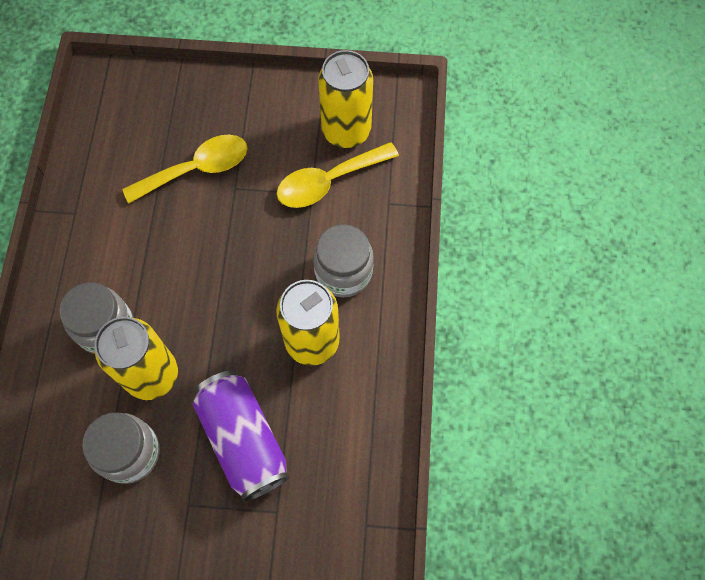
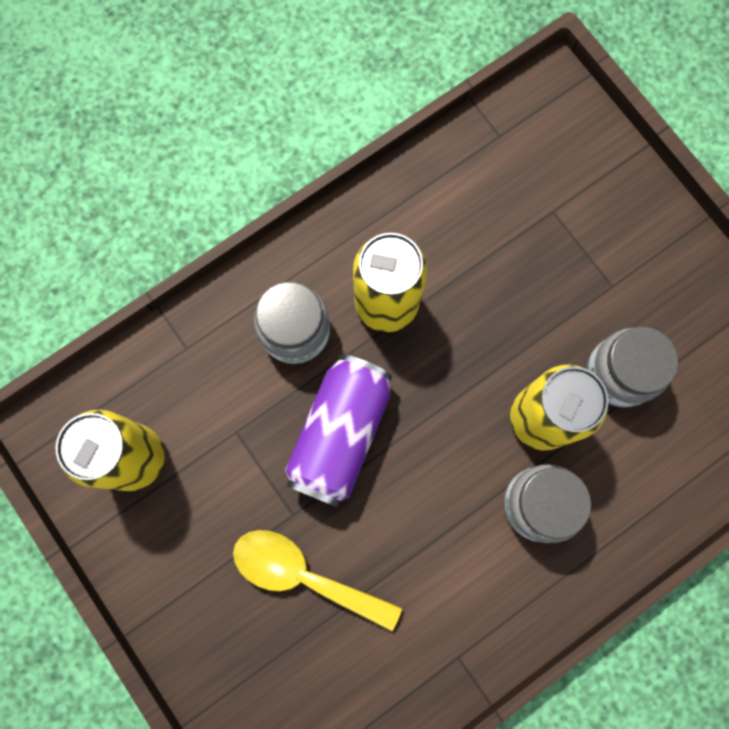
camera: 130 degrees left, 10 degrees up
purple can [193,370,289,502] -> purple can moved to [285,354,392,507]
yellow spoon [277,142,399,208] -> none

